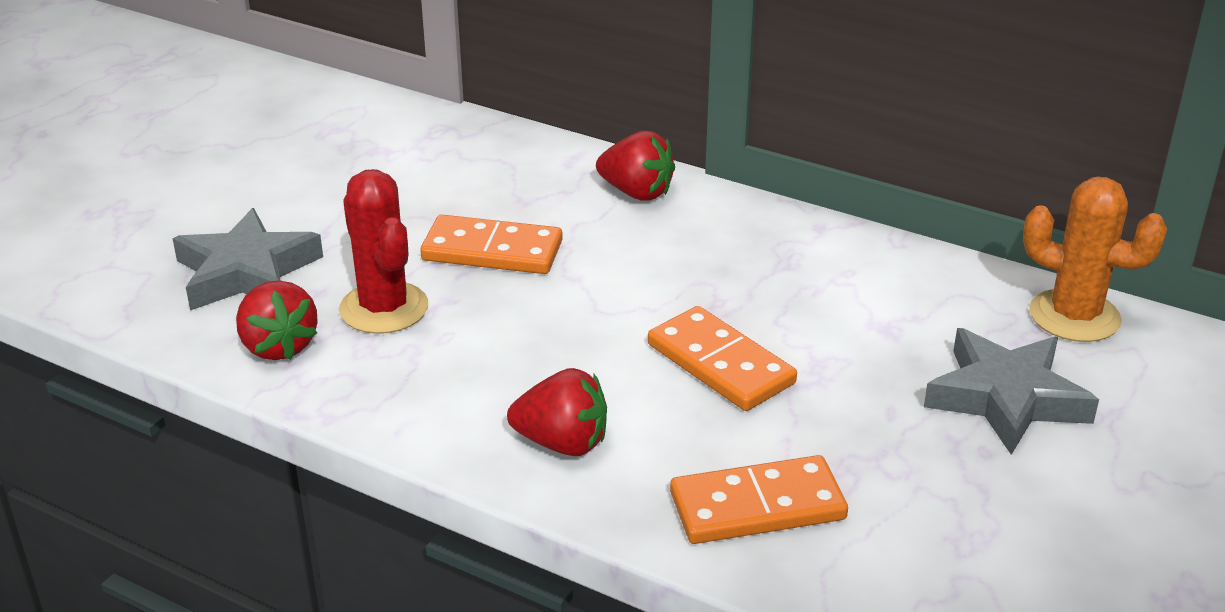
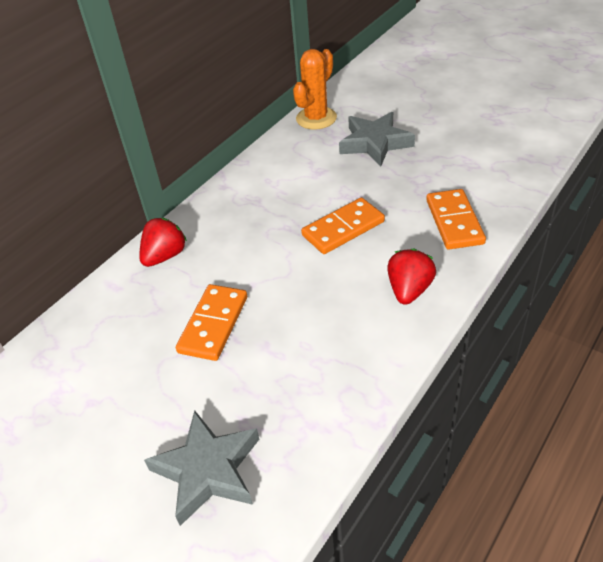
camera: 80 degrees left, 10 degrees up
red strawberry [236,280,318,360] -> none
red cactus [339,169,428,334] -> none

